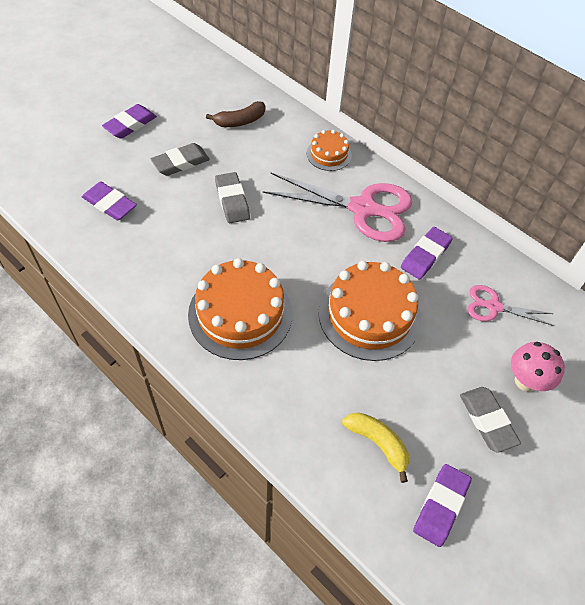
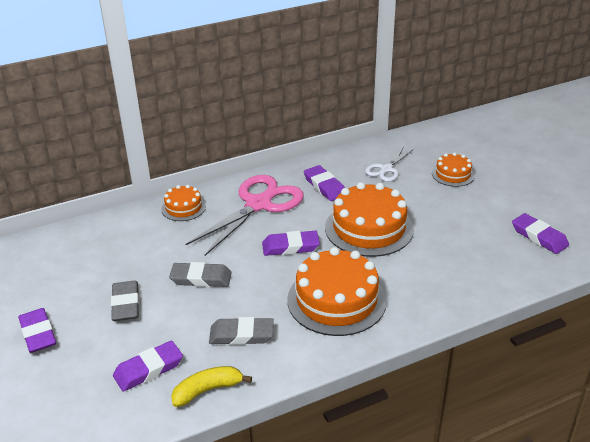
camera: 65 degrees left, 20 degrees down
brown banana [206,101,265,127] -> none
yellow banana [342,412,409,483] -> yellow banana moved to [171,366,252,407]
grey eraser [460,387,521,453] -> grey eraser moved to [209,317,274,345]
pink scissors [467,285,554,326] -> white scissors [365,148,414,182]
pink mushroom [511,342,565,391] -> orange cake [432,152,475,187]
none -> purple eraser [262,231,320,256]

